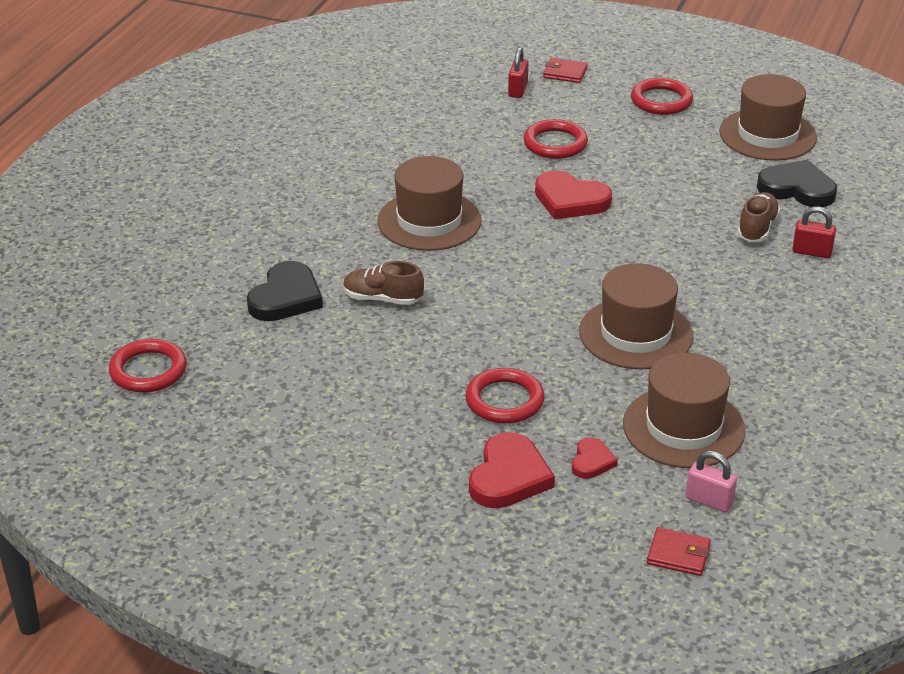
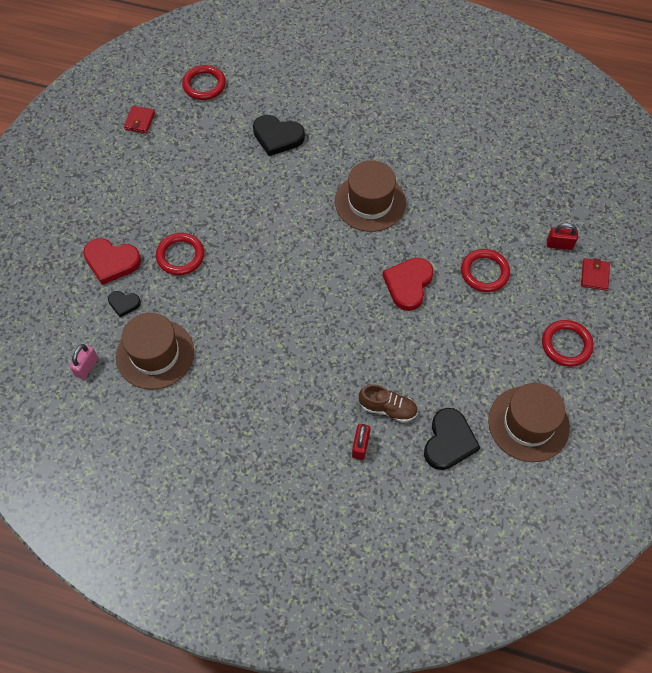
camera: 85 degrees right, 25 degrees up
brown shoe [343,261,424,305] -> none
red heart [572,437,618,479] -> black heart [108,291,141,317]
brown hat [579,263,693,369] -> none
red wallet [647,527,711,576] -> red wallet moved to [124,106,155,133]

